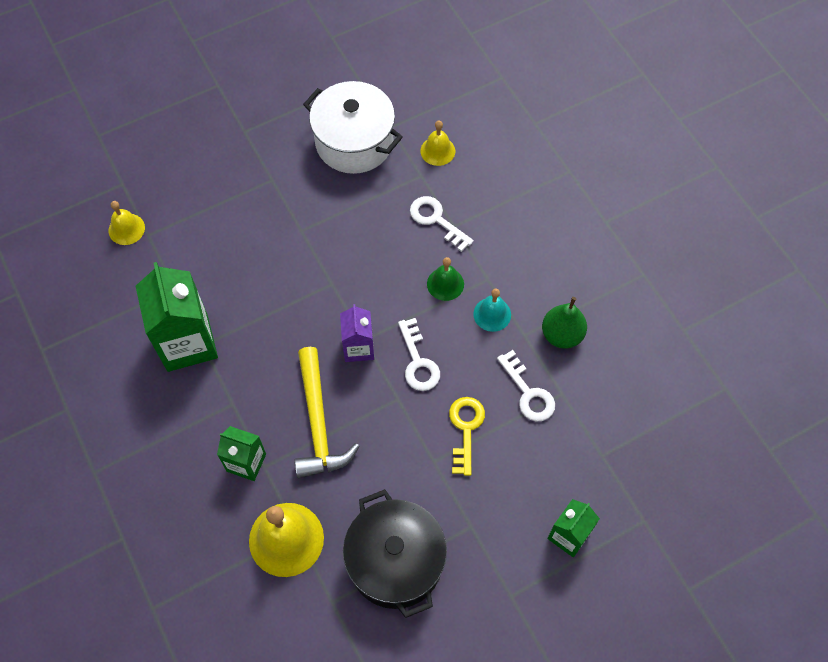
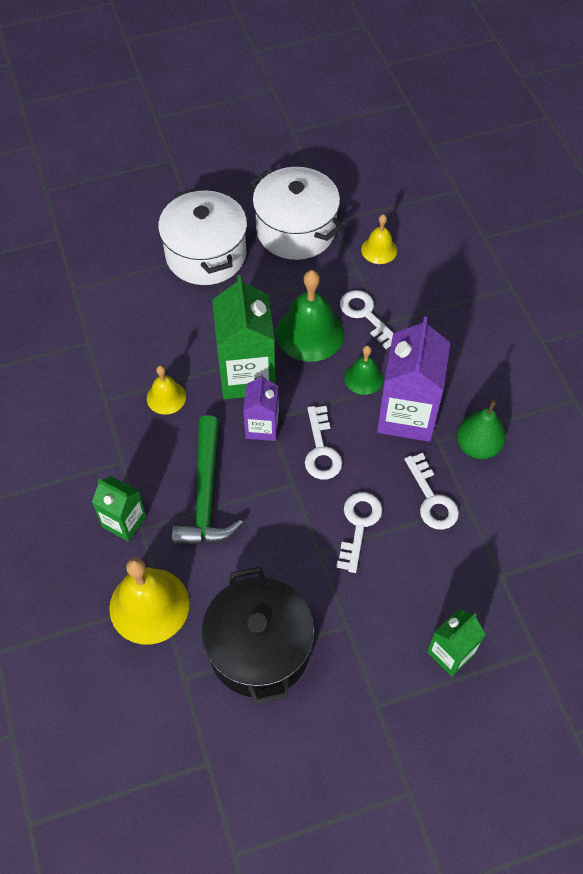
camera: 10 degrees right, 5 degrees down
yellow bell [109,201,145,245] -> yellow bell moved to [147,365,186,415]
green carton [136,262,218,372] -> green carton moved to [212,275,276,399]
yellow hammer [294,347,359,479] -> green hammer [172,416,243,546]
yellow key [449,397,485,476] -> white key [336,492,382,573]
turquoise bell [473,289,511,332] -> purple carton [377,316,450,442]
none -> white pot [158,188,247,285]
none -> green bell [276,270,344,362]

